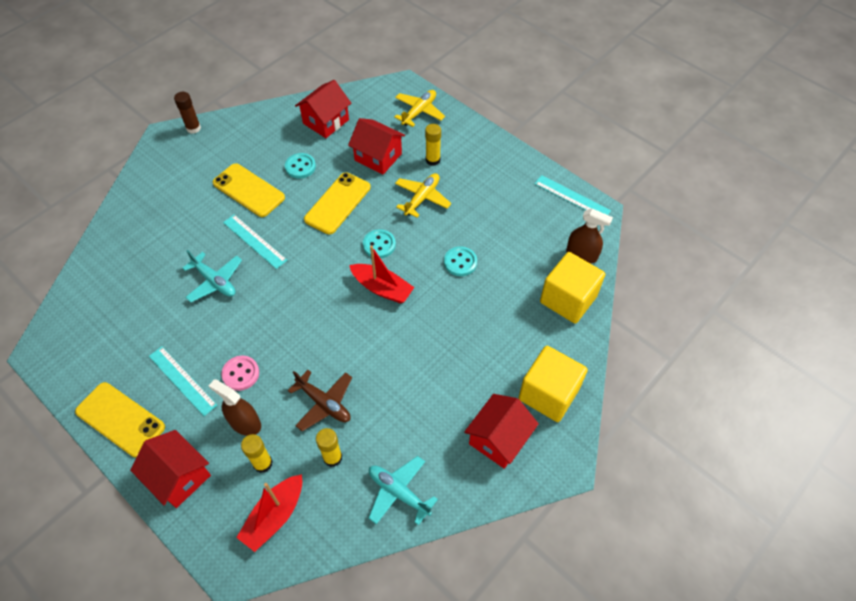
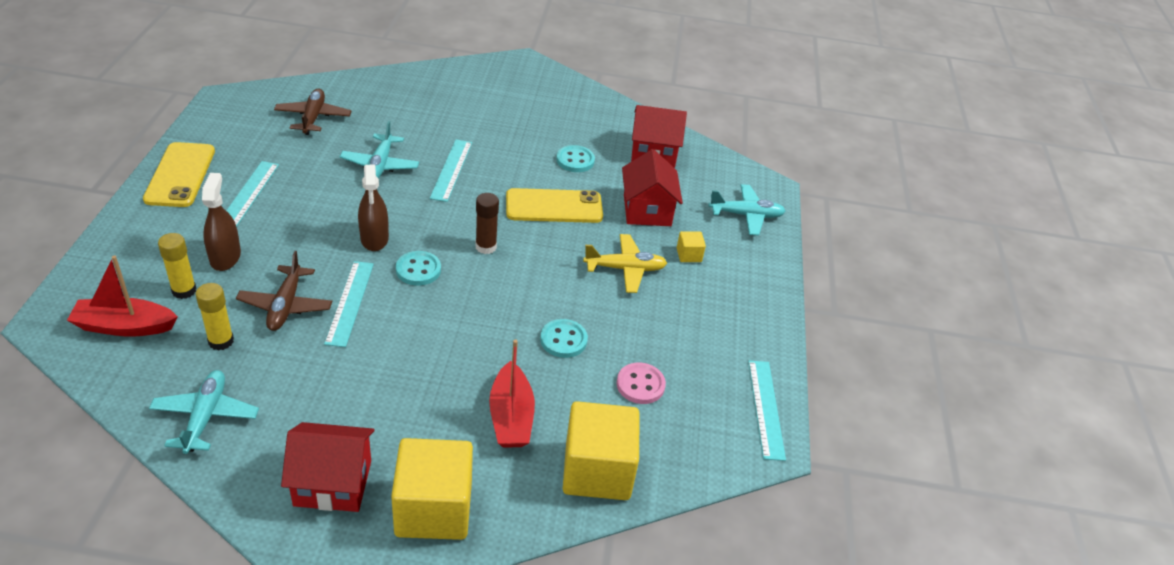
camera: 50 degrees right, 15 degrees down
red house [130,430,211,508] -> none
brown glue stick [174,92,201,134] -> brown glue stick moved to [475,193,499,254]
yellow phone [213,163,285,217] -> none
pink button [221,356,259,391] -> pink button moved to [616,363,666,404]
red boat [349,245,415,304] -> red boat moved to [489,340,535,447]
turquoise button [363,229,396,258] -> turquoise button moved to [396,251,441,286]
yellow plane [394,90,445,127] -> turquoise plane [709,184,786,236]
yellow glue stick [425,124,441,166] -> yellow cube [677,231,706,262]
brown spray bottle [566,209,613,264] -> brown spray bottle moved to [358,164,389,251]
none -> brown plane [274,89,352,135]
none -> turquoise ruler [324,261,374,347]

